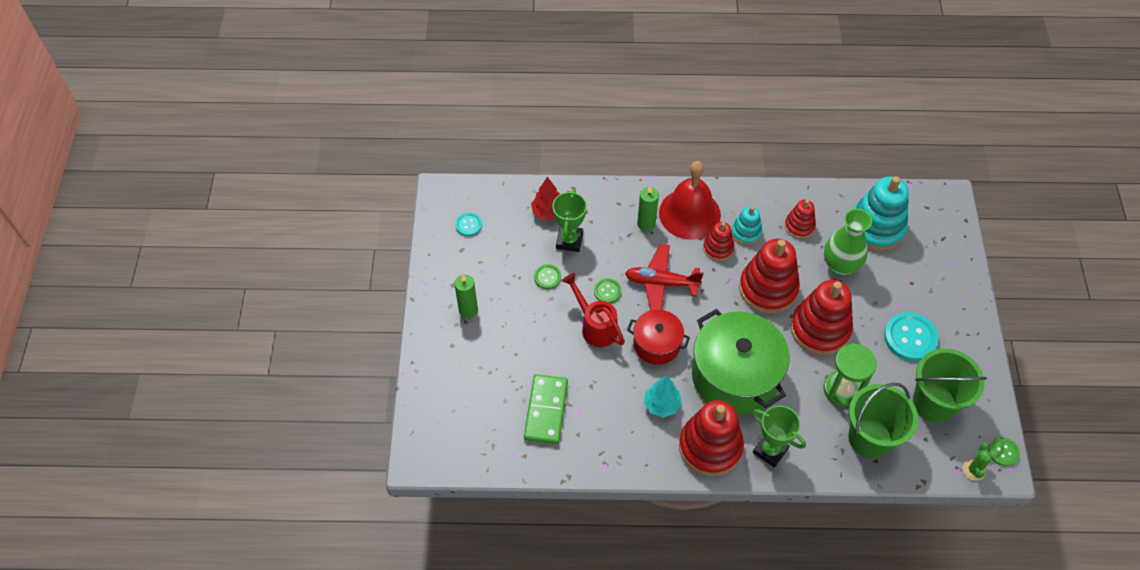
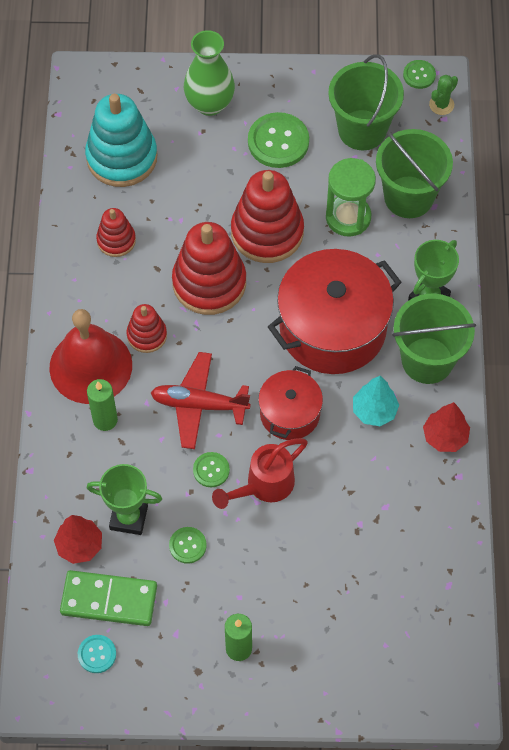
camera: 90 degrees left, 5 degrees up
green domino [524,374,568,444] -> green domino moved to [60,570,157,626]
red plane [625,244,704,311] -> red plane turned 90 degrees clockwise [151,352,251,449]
red stacking toy [679,400,744,476] -> green bucket [392,294,476,384]
green pot [692,309,790,415] -> red pot [268,249,402,374]
turquoise stacking toy [731,206,762,245] -> none
green vase [824,209,872,276] -> green vase moved to [184,30,235,116]
turquoise button [884,312,939,361] -> green button [248,112,309,168]
green cactus [963,442,993,481] -> green cactus turned 60 degrees counterclockwise [429,75,458,115]
none -> red tree [423,402,470,452]

